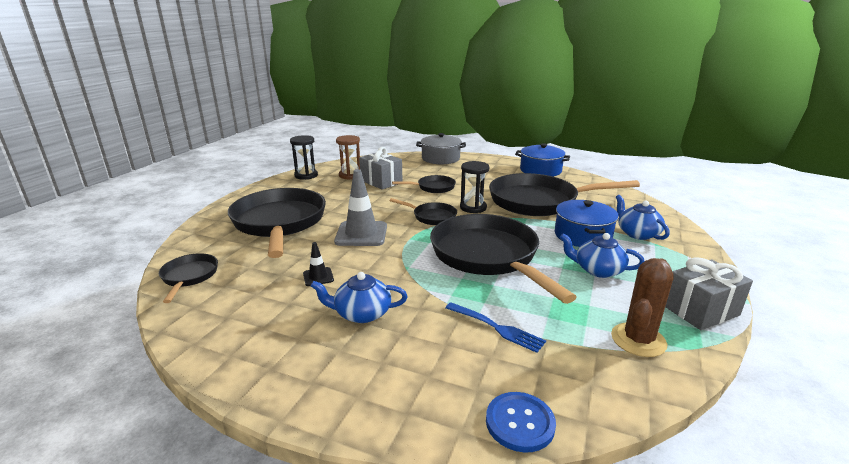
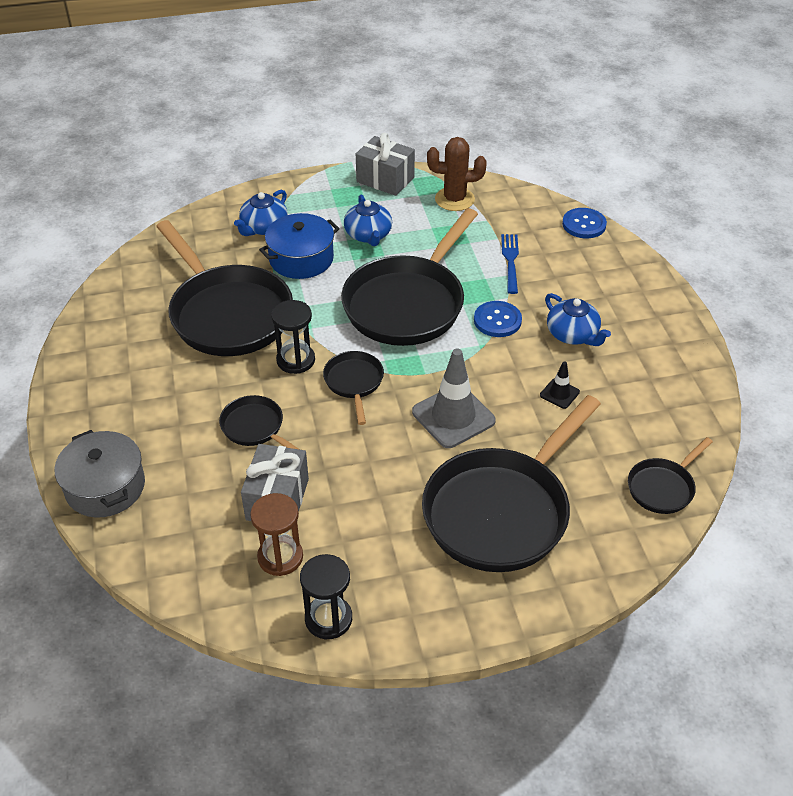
camera: 125 degrees left, 20 degrees up
blue pot [515,143,570,176] -> none
none -> blue button [474,301,522,337]

